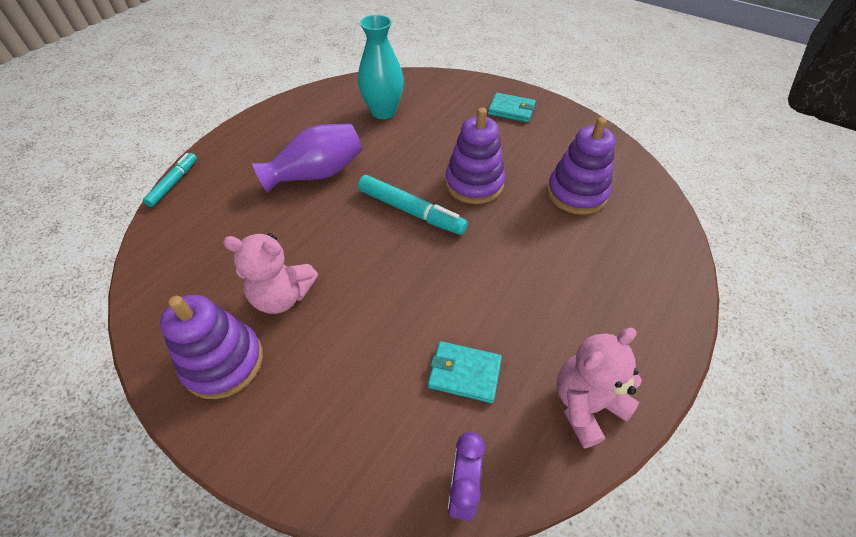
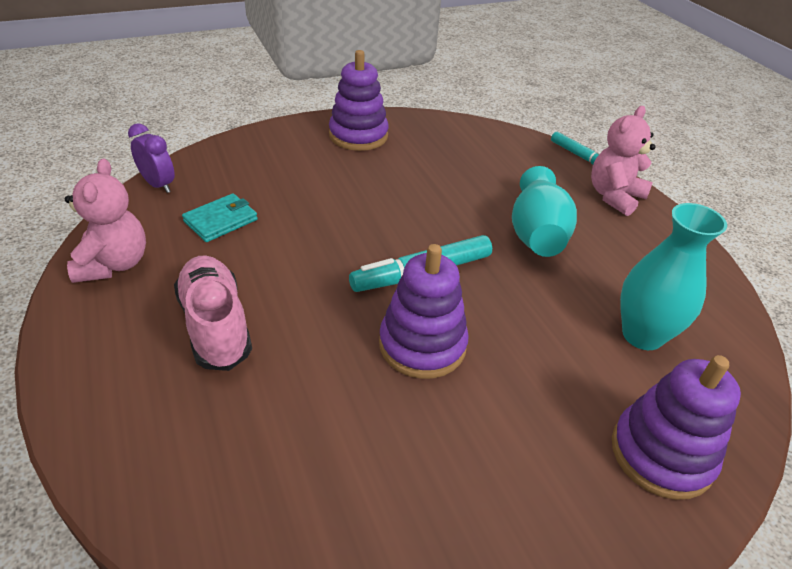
camera: 120 degrees right, 10 degrees down
pink teddy bear [223,233,318,314] -> pink teddy bear moved to [591,106,656,216]
purple vase [252,123,362,193] -> turquoise vase [512,166,577,257]
turquoise wallet [488,93,536,122] -> none
purple stacking toy [547,117,616,215] -> purple stacking toy moved to [612,355,741,500]
none -> pink shoe [174,255,252,371]

